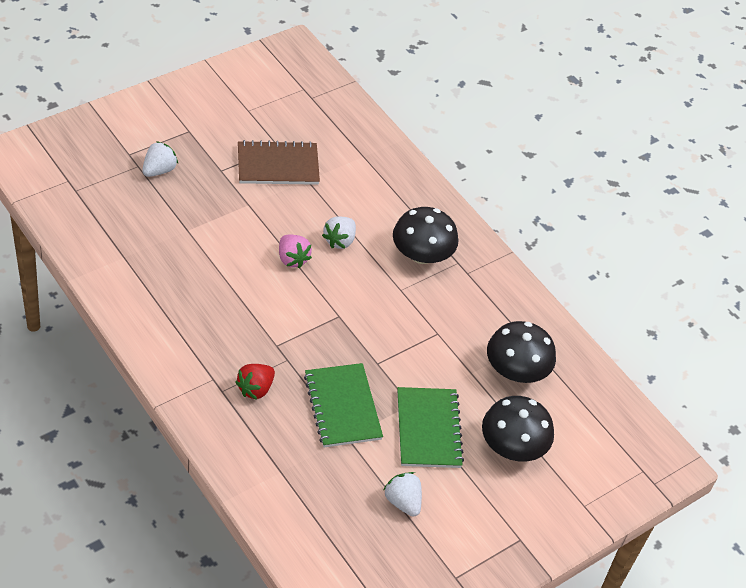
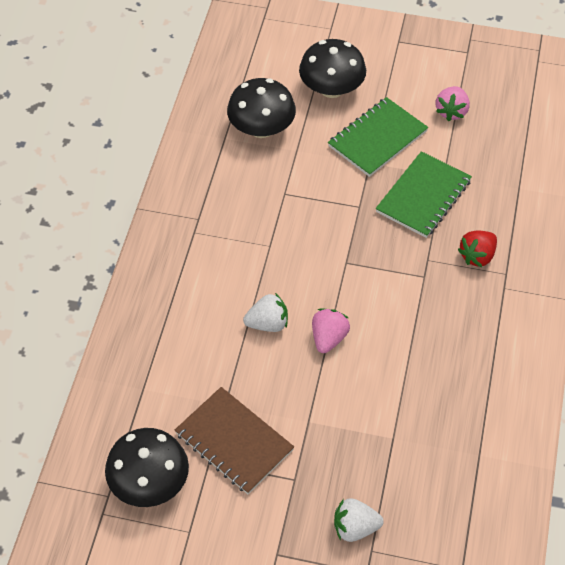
camera: 125 degrees left, 5 degrees up
red strawberry [235,364,275,400] -> red strawberry turned 135 degrees clockwise [458,231,497,267]
white strawberry [384,472,422,517] -> pink strawberry [436,86,470,121]
black mushroom [393,207,458,264] -> black mushroom moved to [105,428,189,507]

